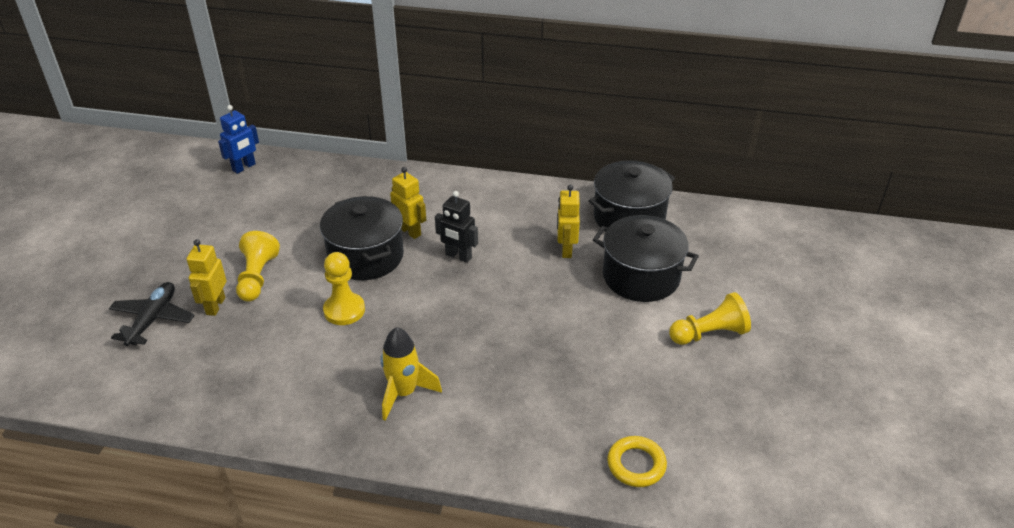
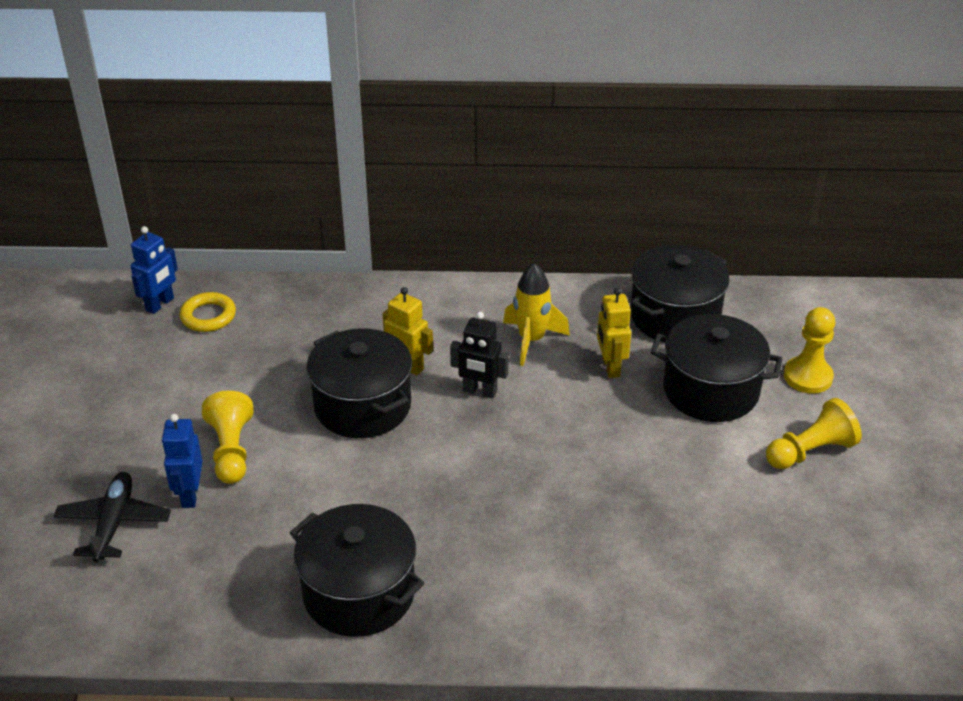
camera: 10 degrees left, 0 degrees up
yellow robot [186,239,227,316] -> blue robot [162,414,203,508]
yellow pawn [323,252,365,325] -> yellow pawn moved to [784,307,835,394]
yellow rocket [381,327,442,421] -> yellow rocket moved to [503,263,570,366]
yellow ring [607,436,667,487] -> yellow ring moved to [180,292,236,332]
none -> black pot [290,504,424,637]

